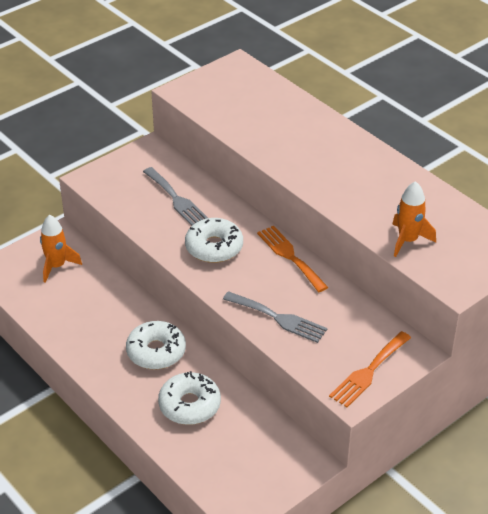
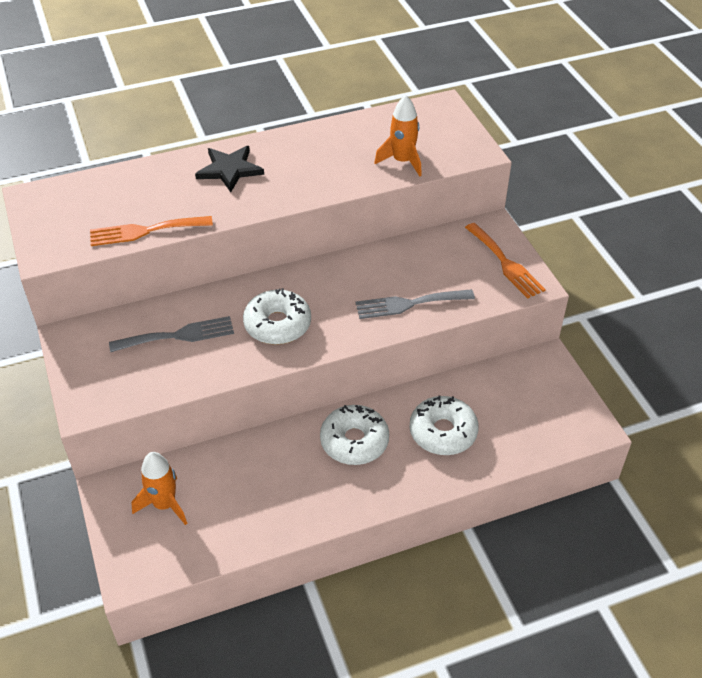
camera: 70 degrees left, 5 degrees up
grey fork [223,291,327,343] -> grey fork turned 150 degrees counterclockwise [355,289,475,319]
orange fork [257,226,328,292] -> orange fork moved to [90,216,213,246]
none -> black star [195,146,264,192]

